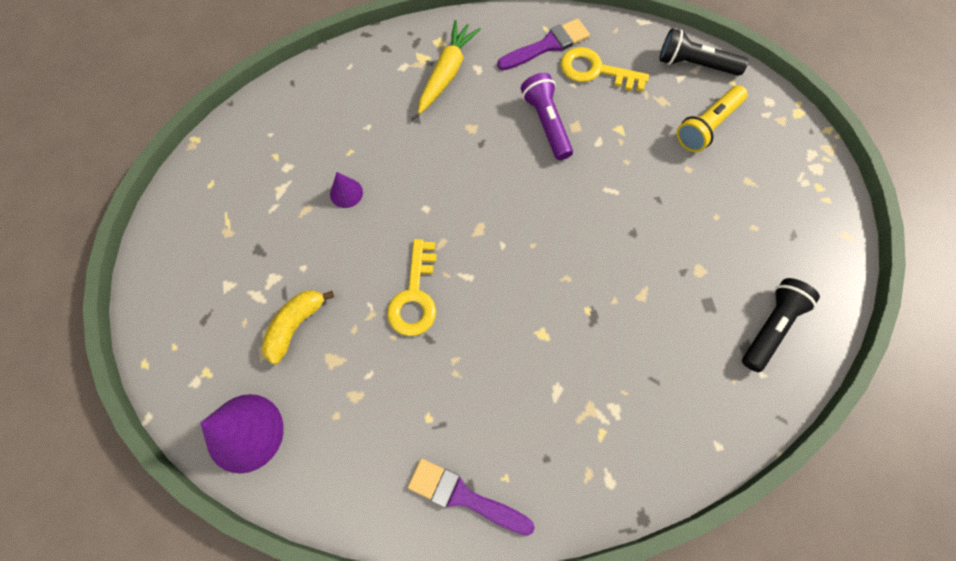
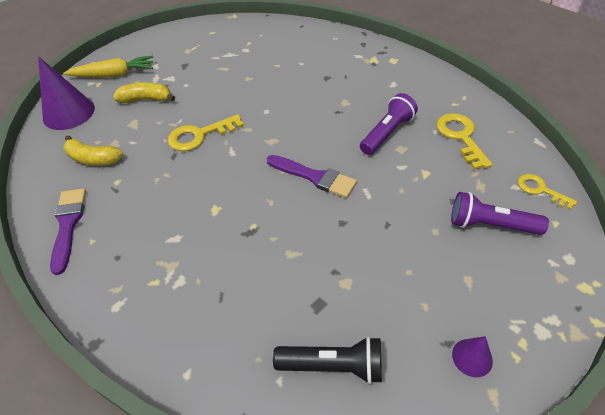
camera: 60 degrees right, 20 degrees down
purple cone [330,172,363,208] -> purple cone moved to [452,336,493,377]
yellow carrot [418,20,481,114] -> yellow carrot moved to [63,56,153,77]
purple brush [497,18,590,70] -> purple brush moved to [266,155,357,198]
black flashlight [659,29,748,76] -> yellow key [518,174,577,210]
yellow flashlight [677,85,748,152] -> purple flashlight [451,192,549,235]
none -> yellow banana [63,135,123,166]

